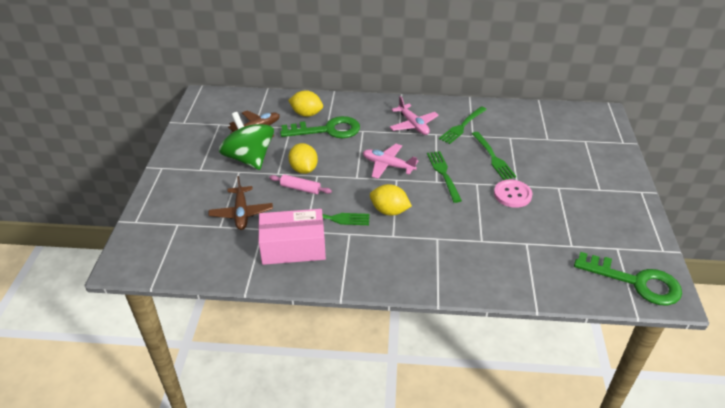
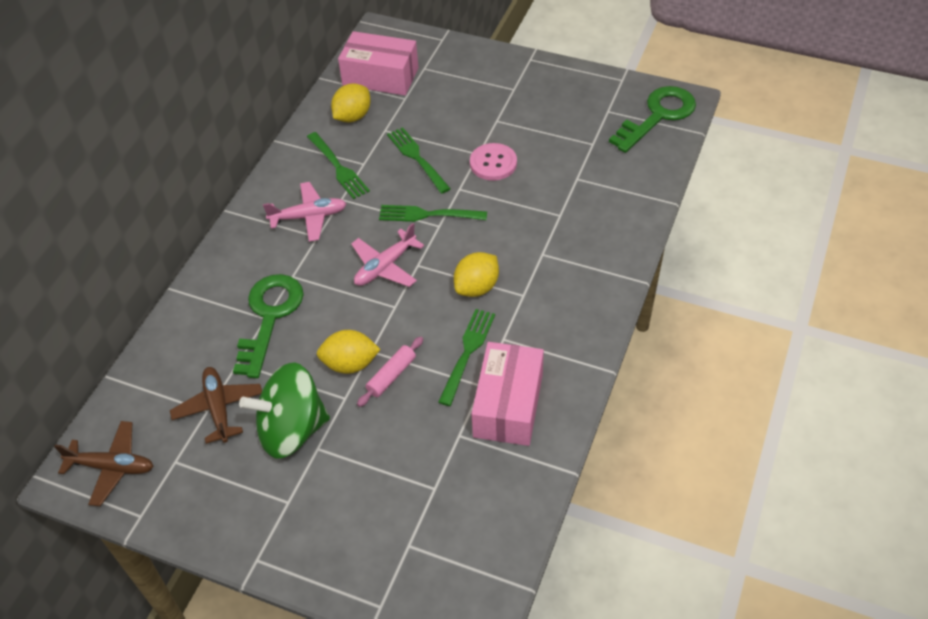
camera: 70 degrees left, 10 degrees up
brown plane [209,176,273,230] -> brown plane moved to [54,421,154,506]
yellow lemon [288,90,323,117] -> yellow lemon moved to [331,84,371,122]
green fork [472,132,516,180] -> green fork turned 120 degrees counterclockwise [387,127,451,194]
none -> pink box [338,31,419,95]

